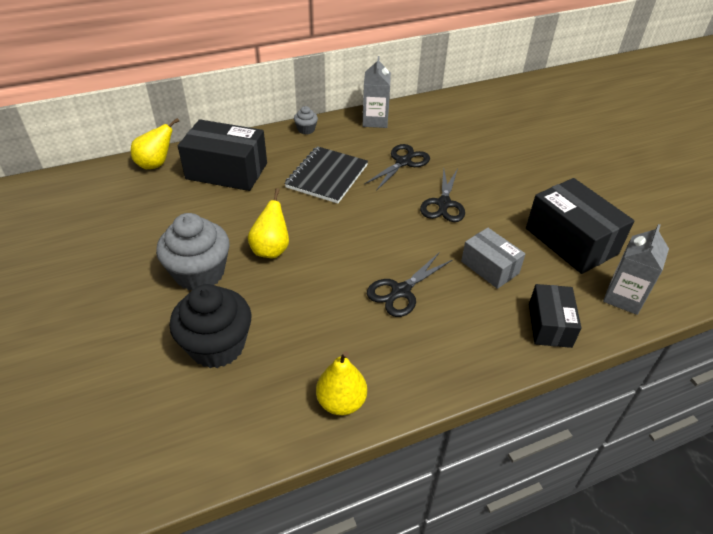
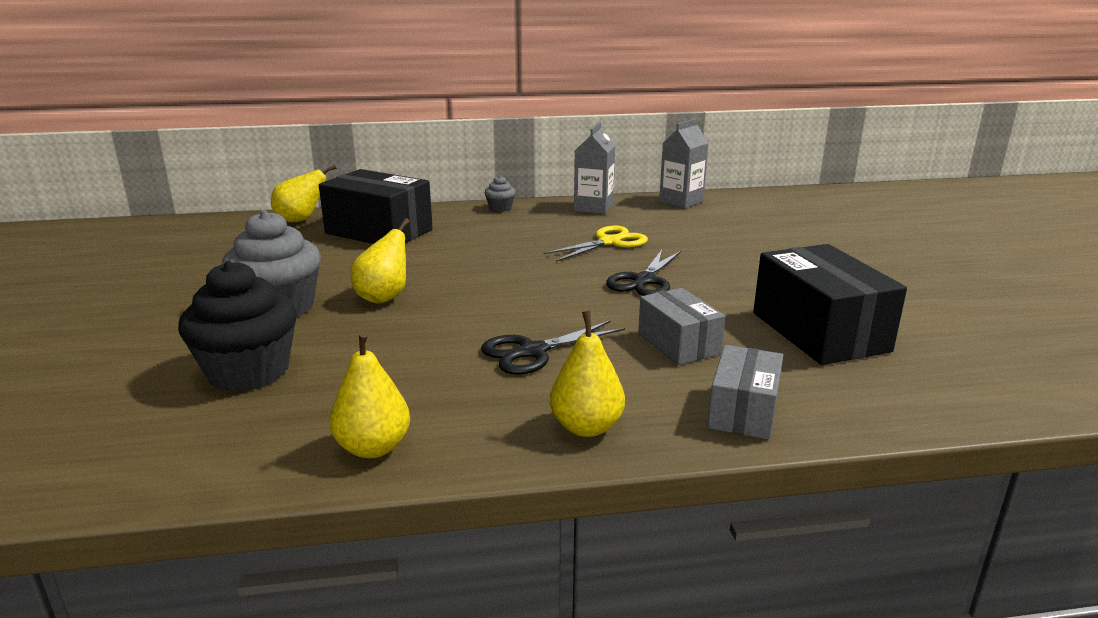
camera: 15 degrees right, 20 degrees down
black notebook [284,146,368,204] -> none
black scissors [364,144,430,191] -> yellow scissors [544,226,648,262]
black box [529,284,581,348] -> grey box [707,345,783,440]
grey carton [603,224,669,315] -> grey carton moved to [659,118,709,209]
none -> yellow pear [550,311,625,437]

